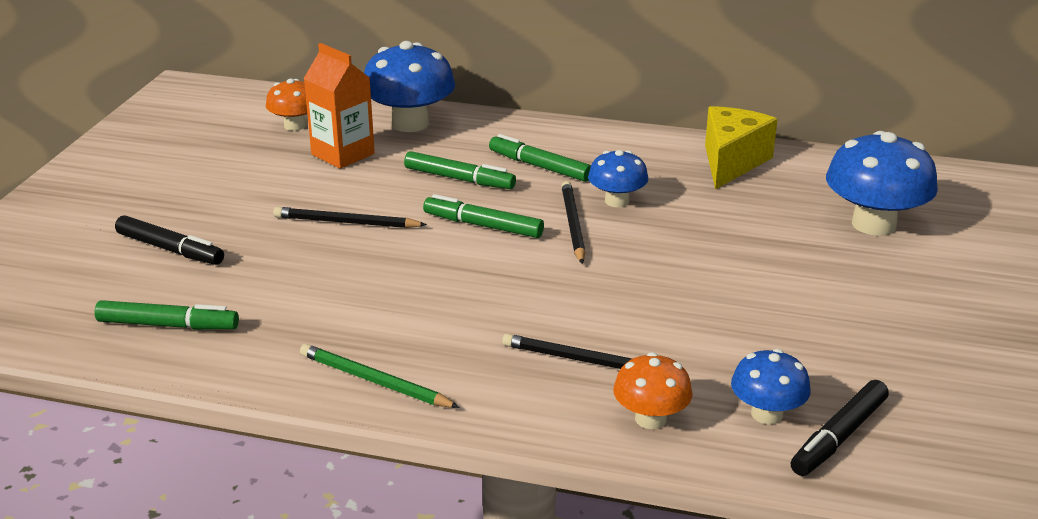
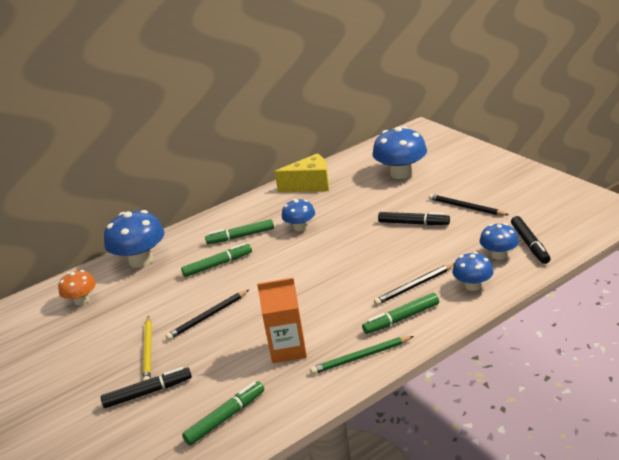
camera: 45 degrees left, 0 degrees up
orange carton [303,43,375,169] -> orange carton moved to [257,278,307,363]
green marker [423,194,544,238] -> green marker moved to [362,293,439,334]
black pencil [562,181,585,264] -> black pencil moved to [428,194,509,216]
orange mushroom [613,352,693,429] -> blue mushroom [452,252,494,291]
yellow cheese [705,106,777,189] -> yellow cheese turned 105 degrees clockwise [274,153,329,192]
none -> yellow pencil [143,315,152,381]
none -> black marker [378,212,450,225]

